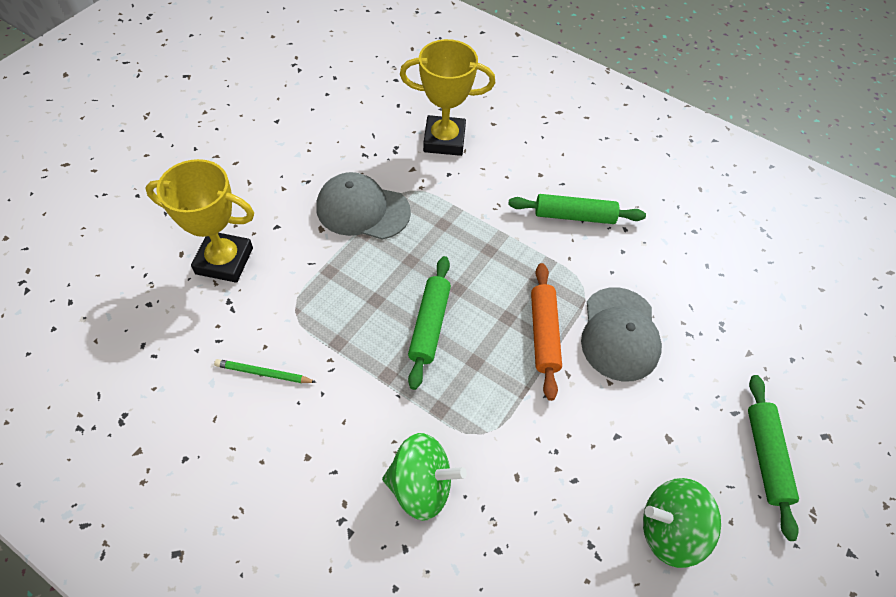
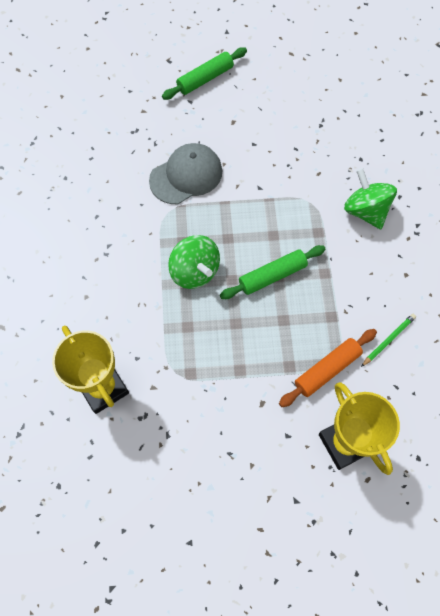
camera: 125 degrees left, 10 degrees up
green pencil [214,359,316,383] -> green pencil turned 105 degrees counterclockwise [361,314,416,367]
grey cap [316,172,411,240] -> none
green rolling pin [508,194,646,224] -> none
orange rolling pin [531,263,562,401] -> orange rolling pin moved to [279,329,377,407]
green spinning top [643,478,721,568] -> green spinning top moved to [168,235,220,289]

